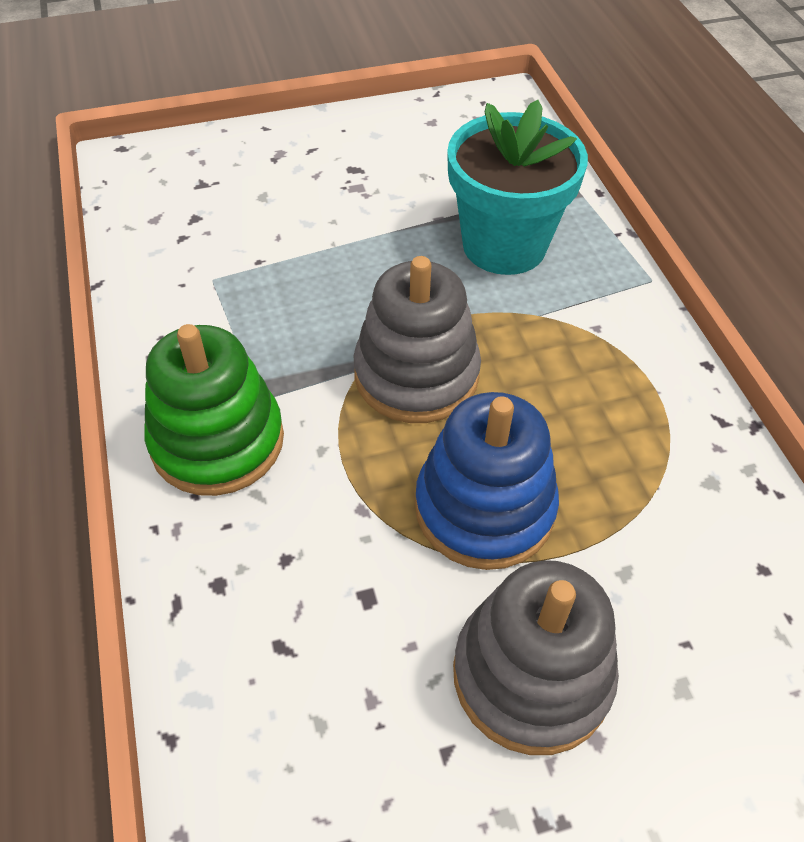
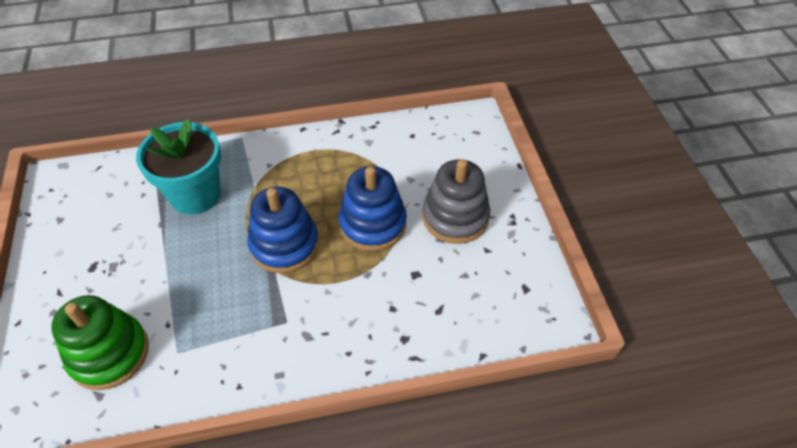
camera: 85 degrees left, 0 degrees up
green stacking toy [144,324,284,496] -> green stacking toy moved to [51,295,149,390]
grey stacking toy [354,256,481,423] -> blue stacking toy [247,187,319,273]

